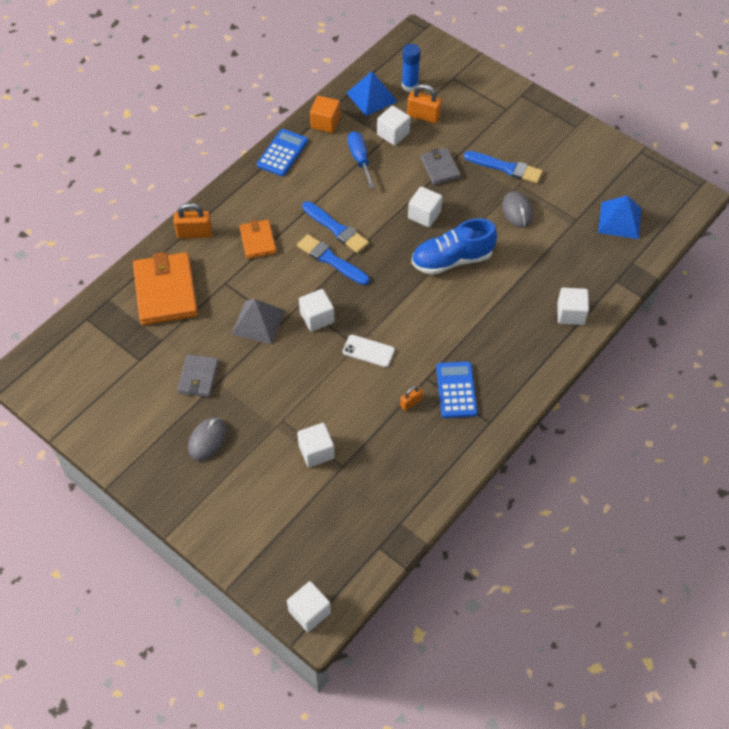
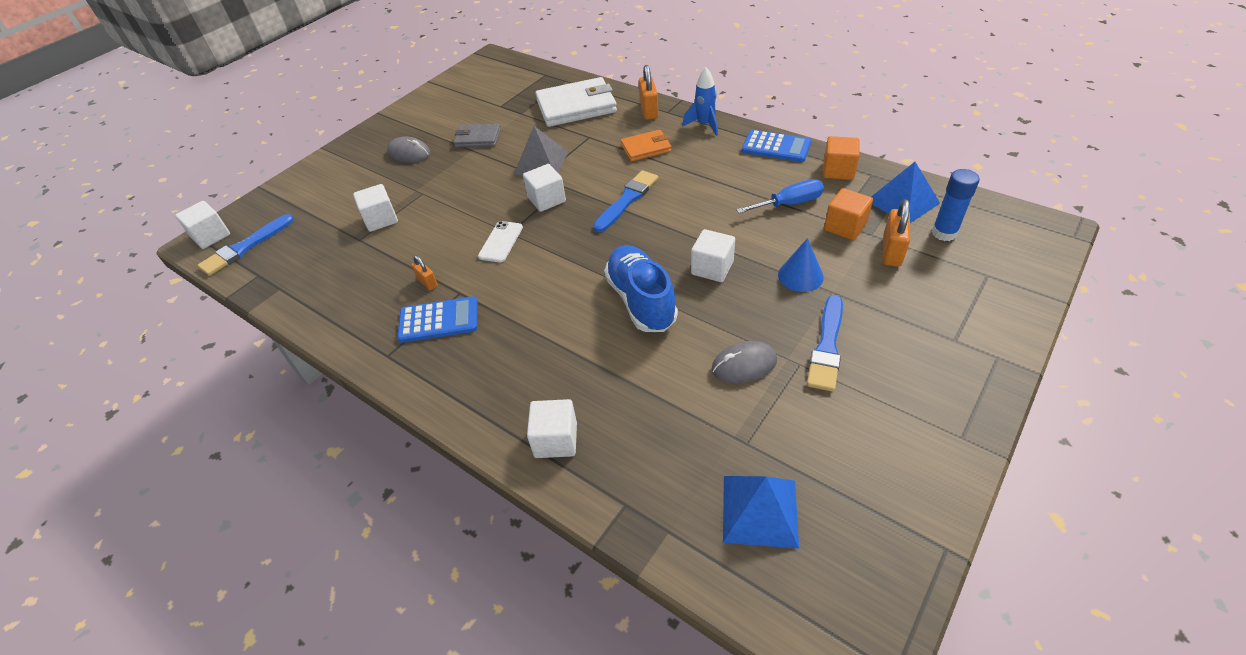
camera: 90 degrees right, 10 degrees down
orange wallet [133,252,198,325] -> white wallet [535,77,617,127]
blue brush [302,201,369,253] -> blue brush moved to [197,214,294,276]
white cube [377,106,410,146] -> orange cube [824,188,873,240]
grey wallet [420,148,461,185] -> blue cone [778,238,824,292]
none -> blue rocket [682,67,718,136]

